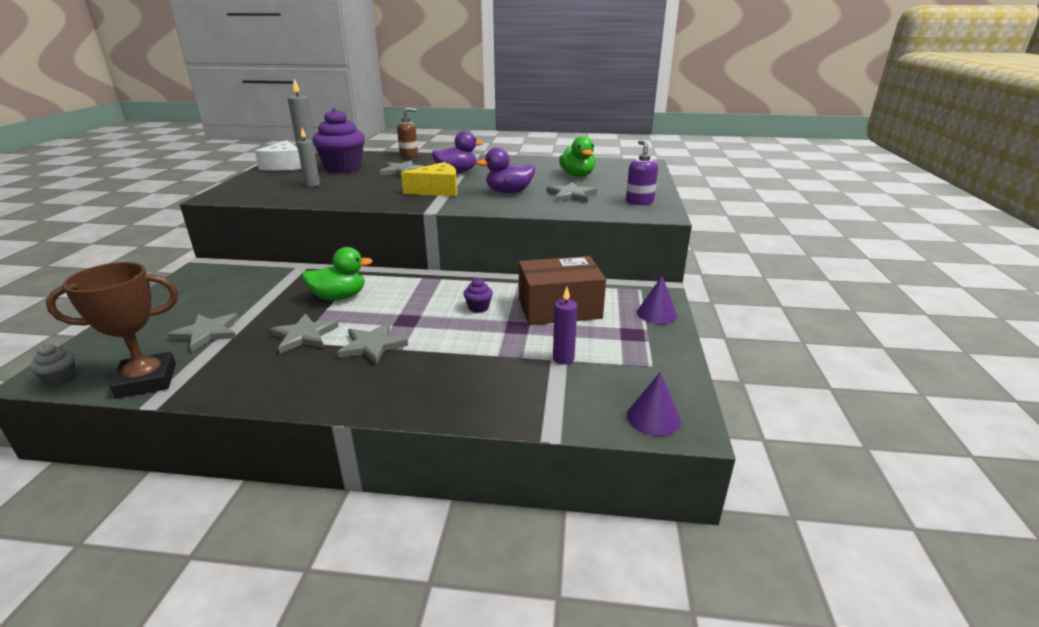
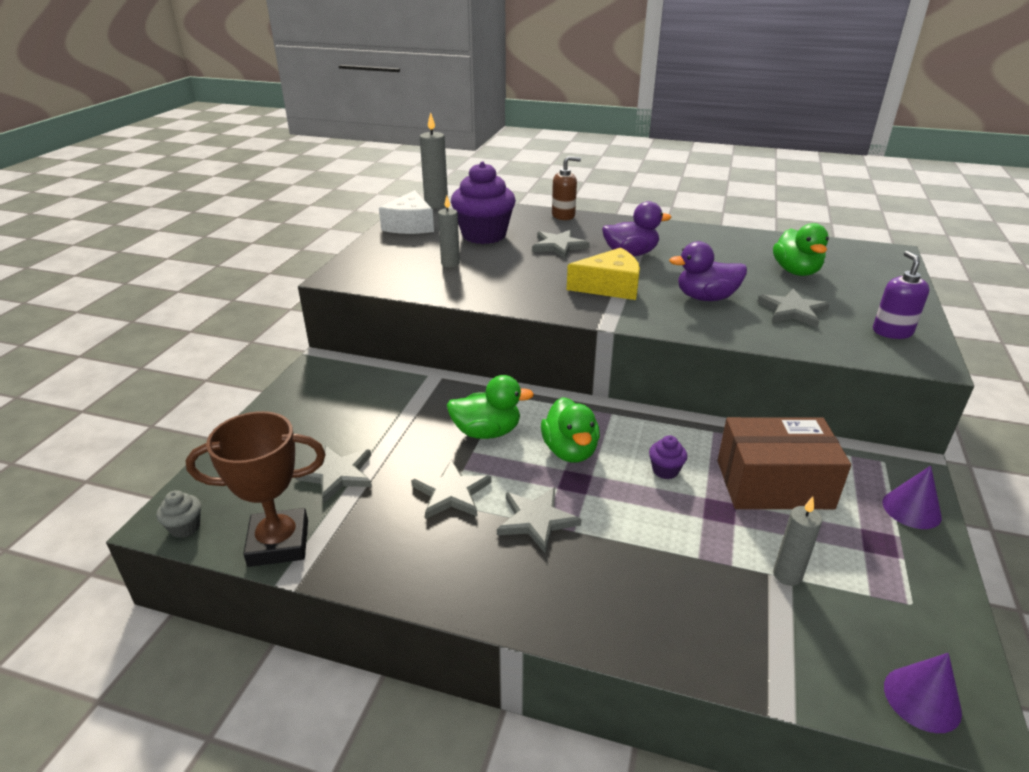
camera: 10 degrees right, 5 degrees up
purple candle [553,287,577,365] -> grey candle [773,497,822,586]
none -> green duck [541,397,600,463]

